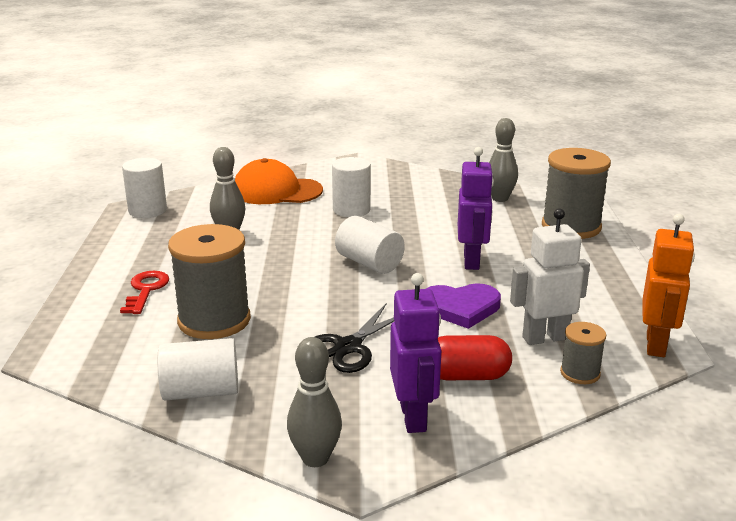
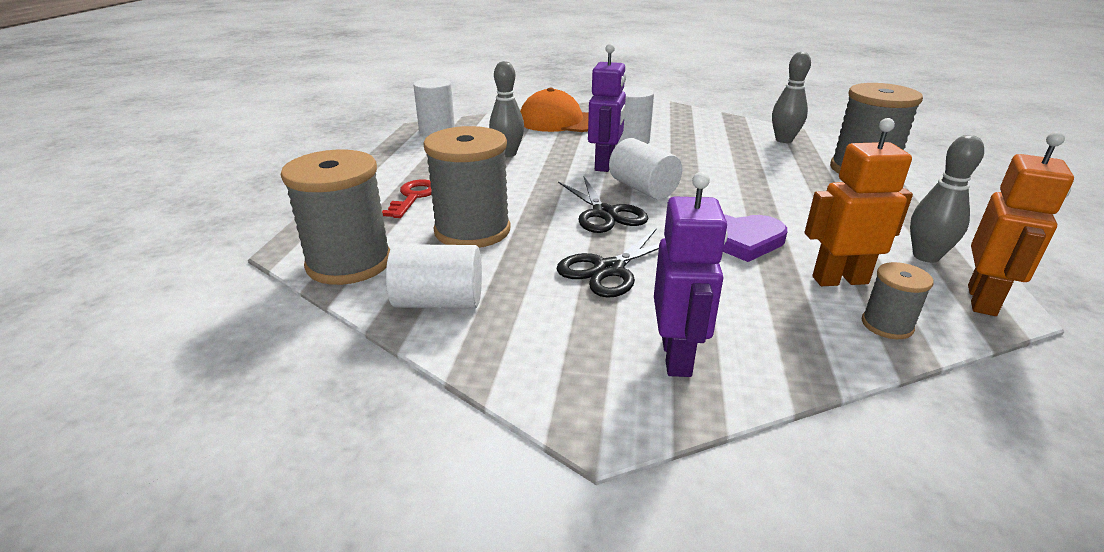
camera: 10 degrees right, 5 degrees up
grey bowling pin [287,337,342,467] -> grey bowling pin moved to [910,135,984,263]
red capsule [438,335,512,380] -> none
purple robot [458,147,494,270] -> purple robot moved to [588,44,626,172]
white robot [510,208,590,345] -> orange robot [805,118,913,286]
none -> grey spool [281,150,391,285]
none -> black scissors [558,177,648,233]

